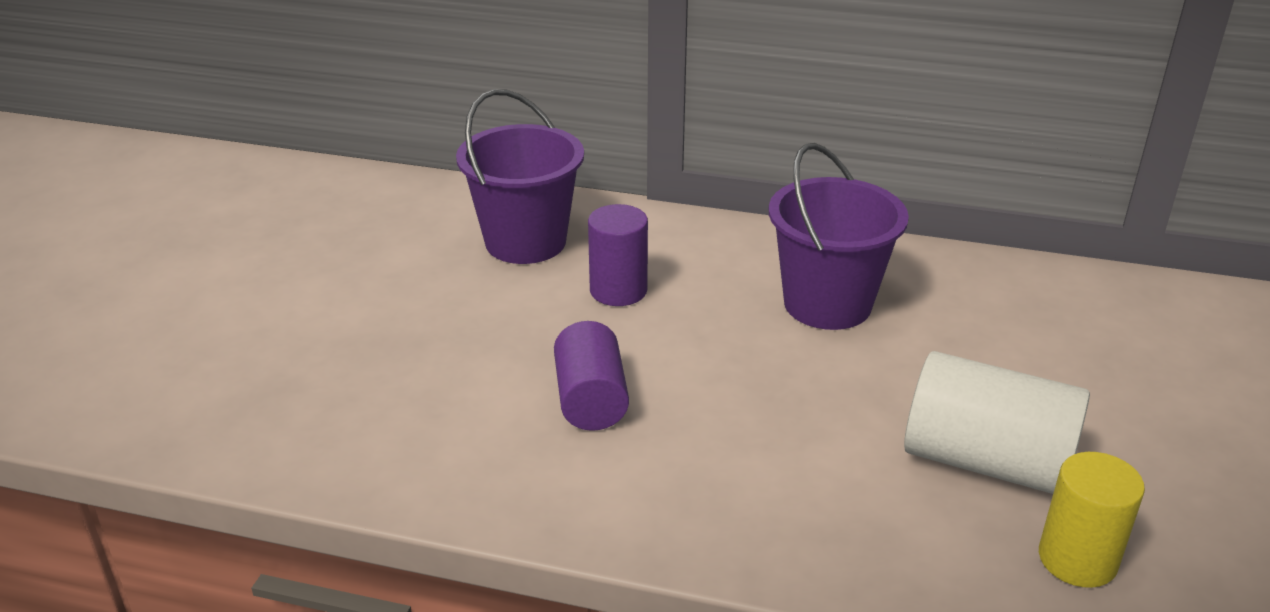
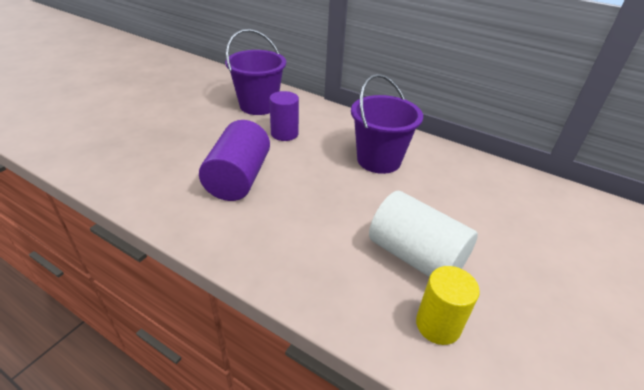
camera: 15 degrees right, 5 degrees up
purple cylinder [554,321,629,431] -> purple cylinder [199,120,270,201], size x1.51

